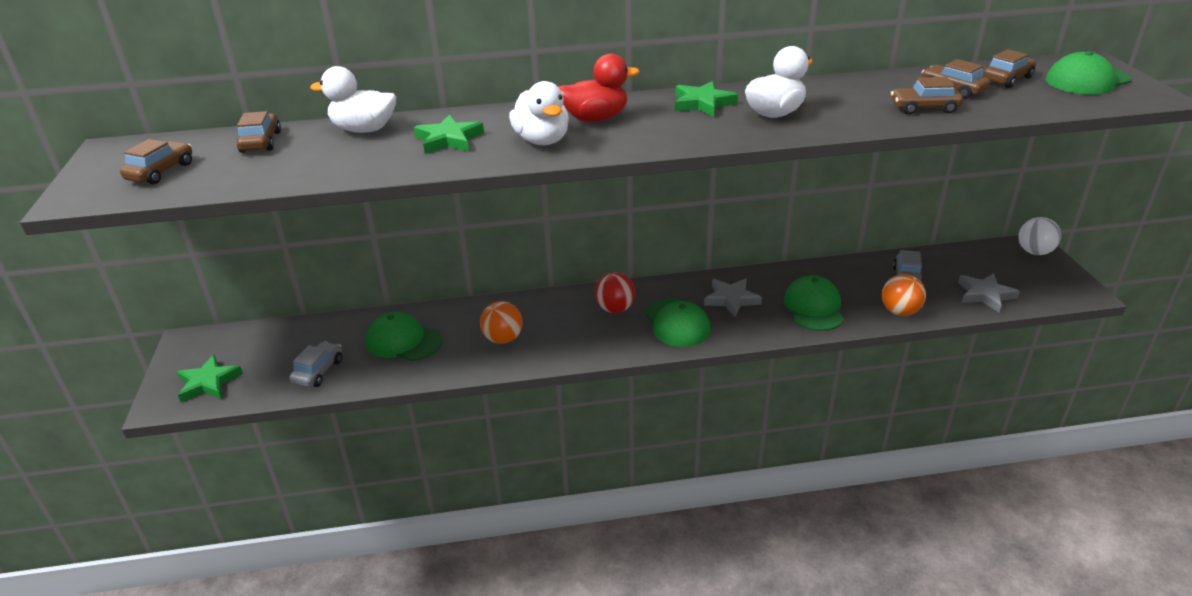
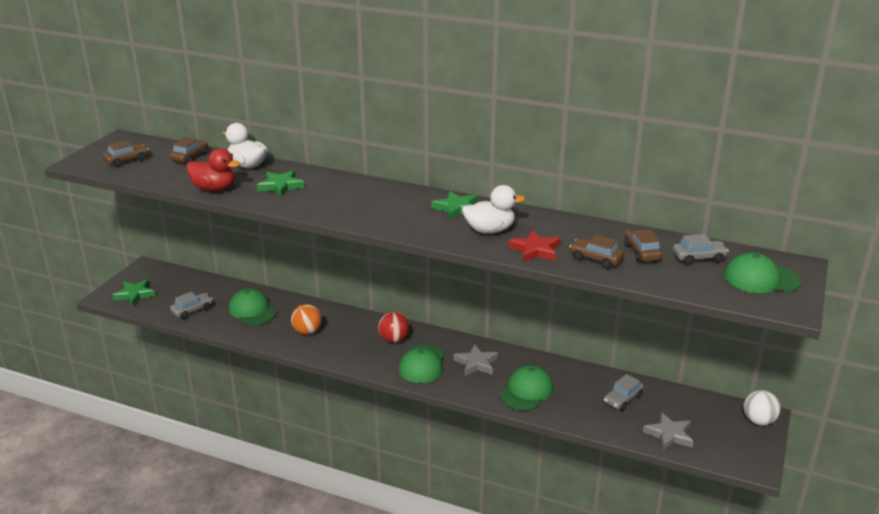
camera: 30 degrees right, 5 degrees down
white duck [509,81,569,145] -> none
red duck [559,54,639,122] -> red duck moved to [186,148,240,191]
orange ball [882,274,926,316] -> none
brown car [983,49,1036,88] -> grey car [673,234,729,265]
none -> red star [508,230,561,262]

